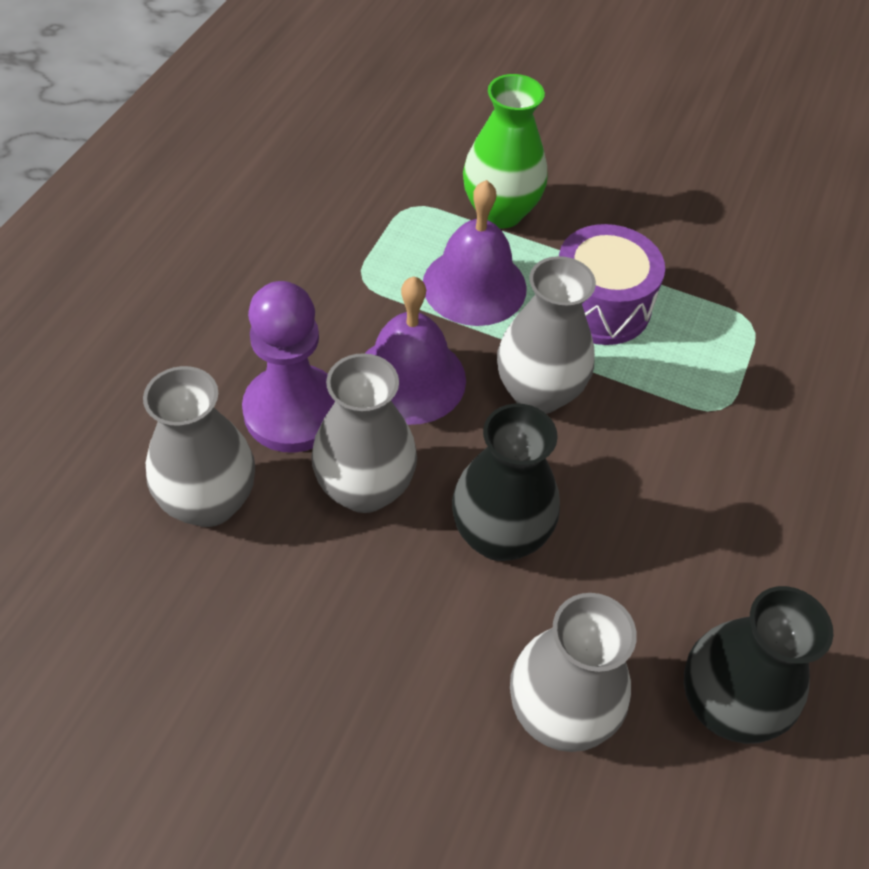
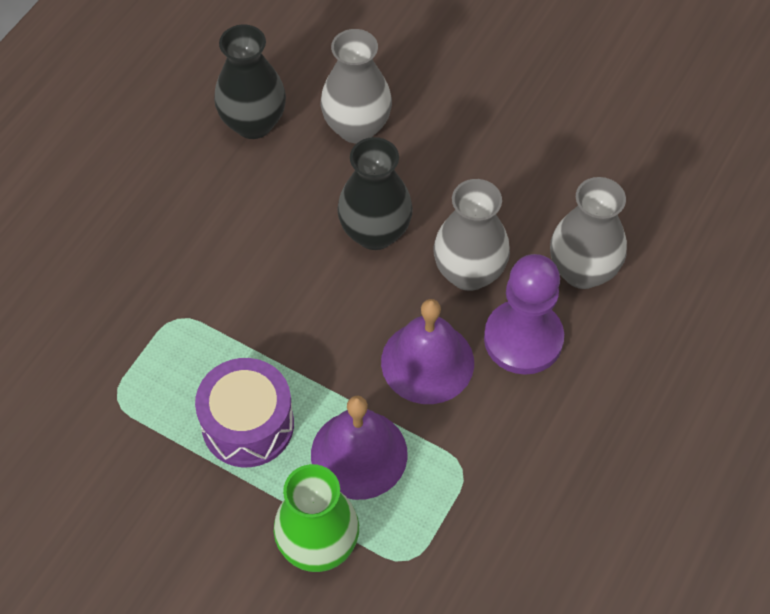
camera: 170 degrees left, 5 degrees up
grey vase [497,256,596,414] -> none

